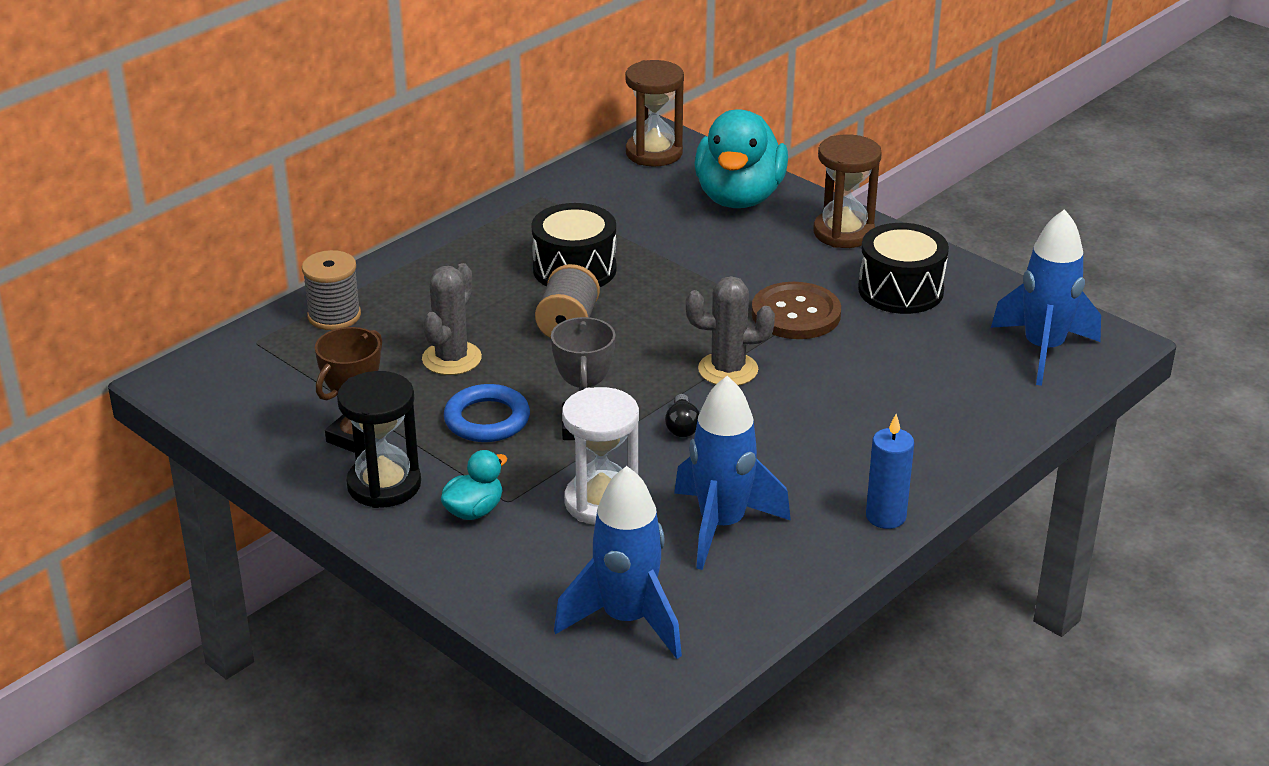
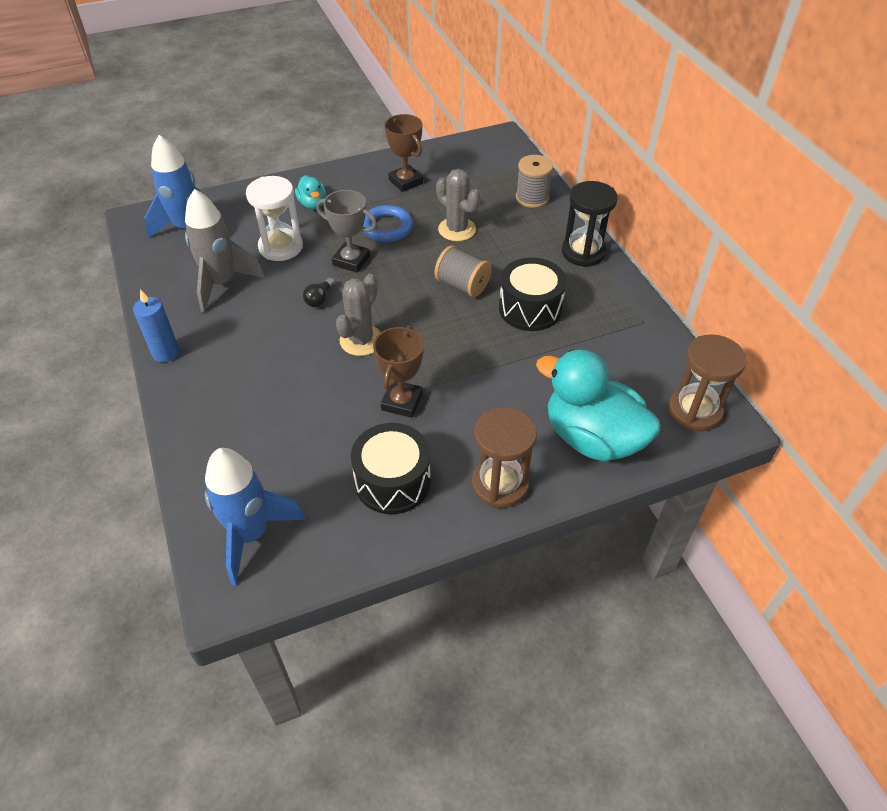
camera: 115 degrees right, 15 degrees up
black hourglass [337,371,421,508] -> black hourglass moved to [562,181,618,267]
black light bulb [665,394,699,437] -> black light bulb turned 90 degrees counterclockwise [303,277,335,307]
blue rocket [674,376,791,570] -> grey rocket [185,189,265,313]
brown button [752,282,841,339] -> brown trophy [373,326,424,418]

